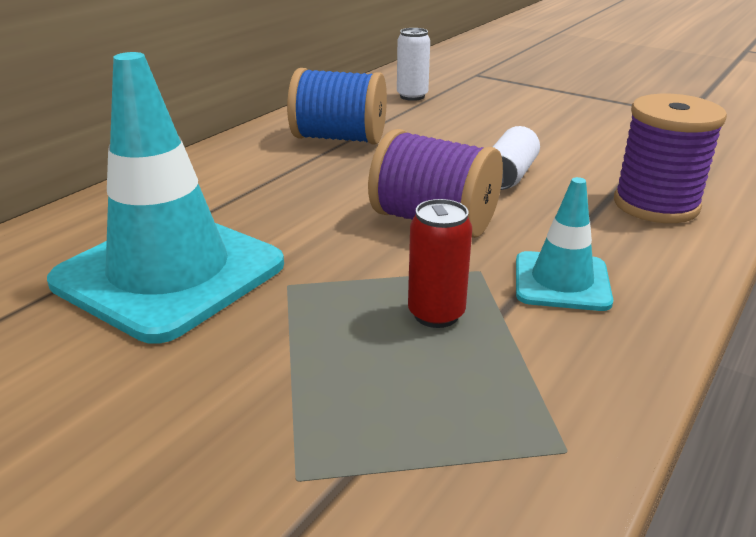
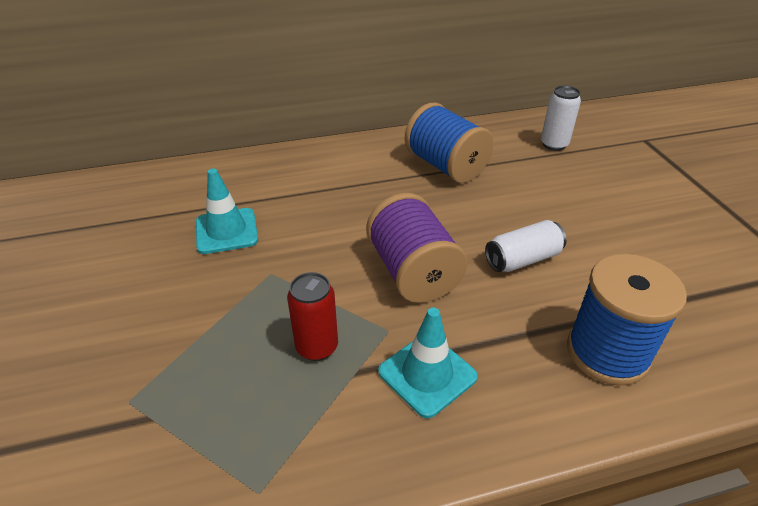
camera: 40 degrees right, 10 degrees up
turquoise traffic cone [47,52,284,344] -> turquoise traffic cone [196,168,258,254], size x0.51
purple spool [614,94,727,223] -> blue spool [567,254,687,386]

